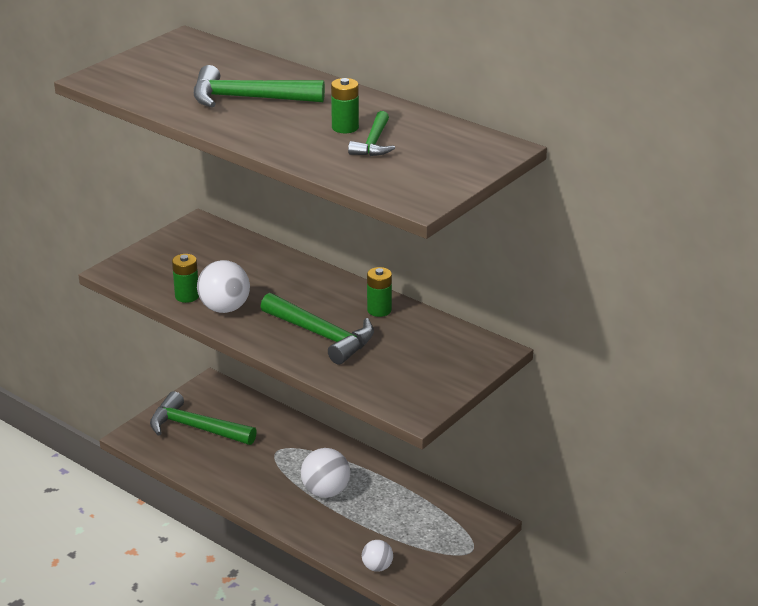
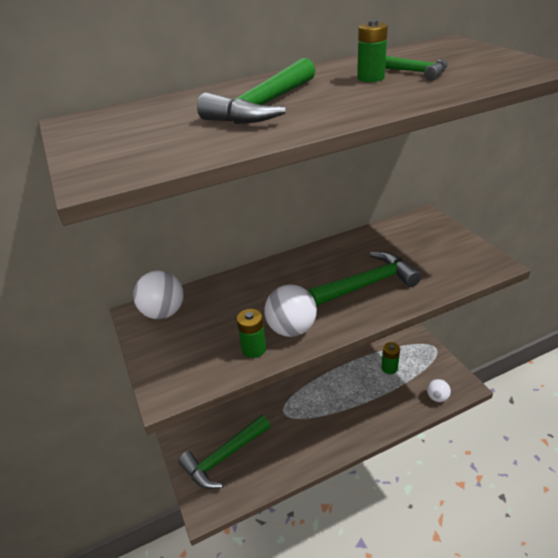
camera: 60 degrees left, 5 degrees up
white ball [301,448,350,498] -> white ball moved to [133,271,184,319]
green battery [367,267,392,317] -> green battery moved to [381,342,400,374]

